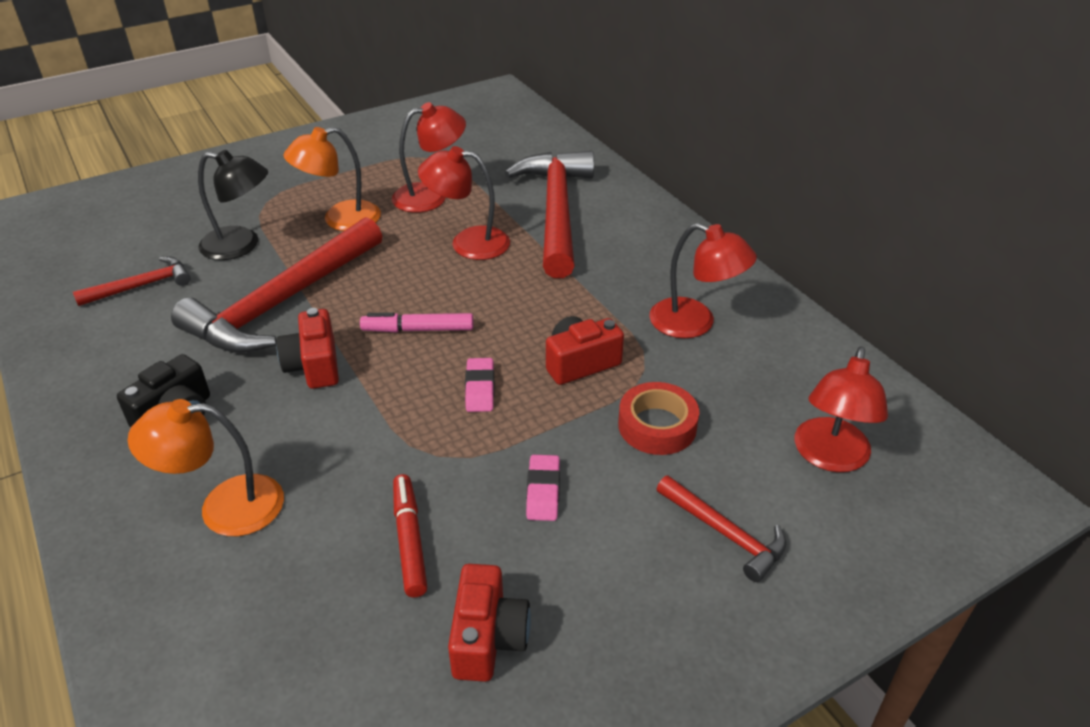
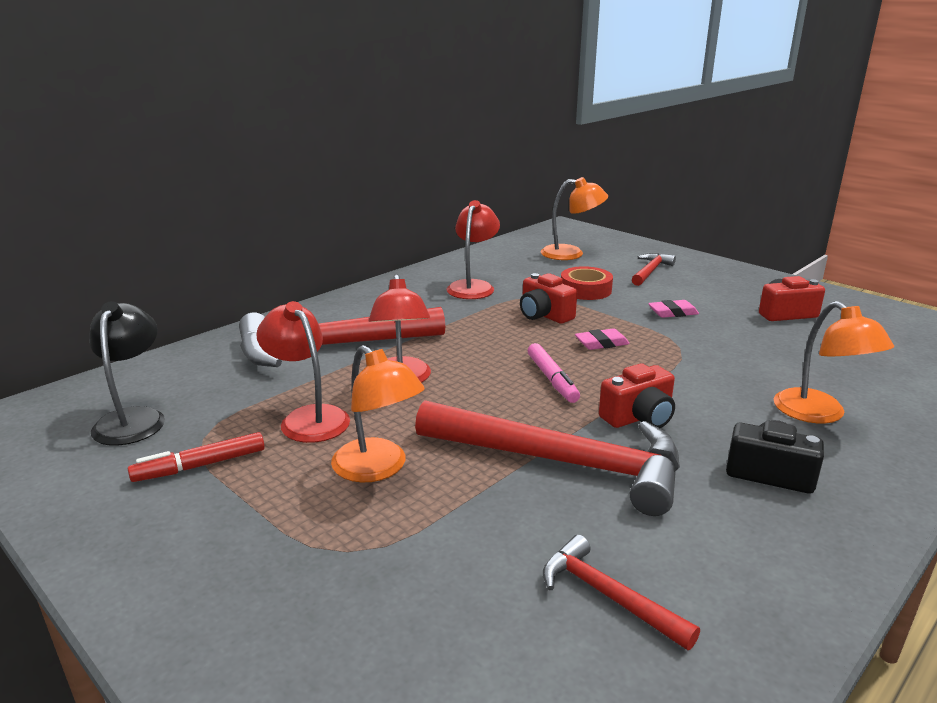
camera: 105 degrees left, 15 degrees down
black lamp [198,150,268,260] -> black lamp moved to [89,301,165,446]
red marker [393,474,427,597] -> red marker moved to [128,432,265,482]
red lamp [794,346,888,472] -> orange lamp [541,177,608,260]

